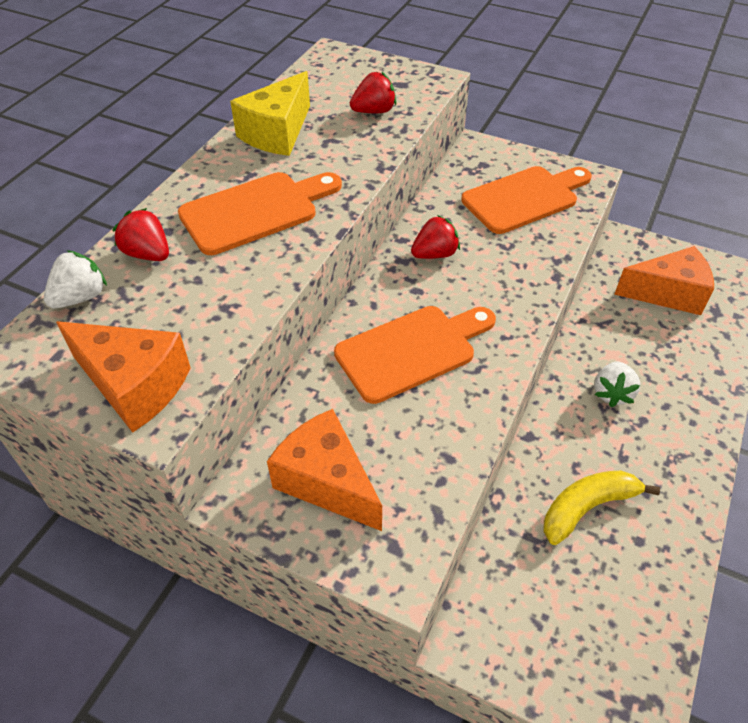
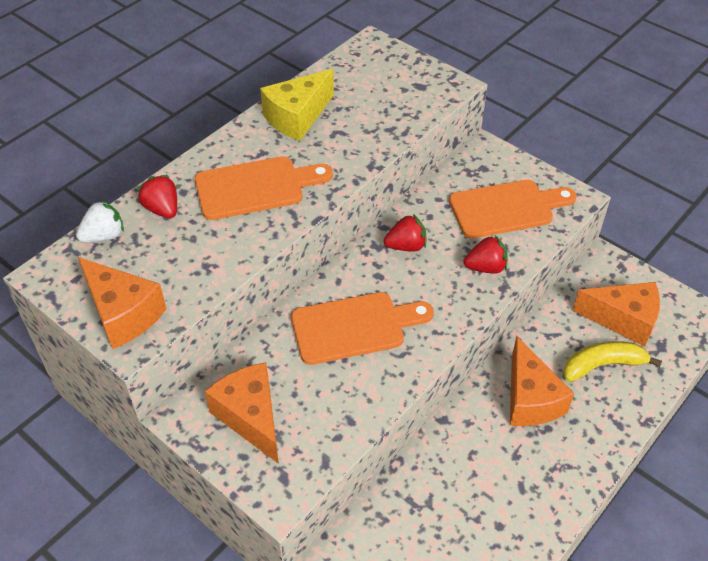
camera: 15 degrees right, 0 degrees up
red strawberry [350,72,397,113] -> red strawberry moved to [463,235,508,274]
yellow banana [544,471,660,545] -> yellow banana moved to [563,341,662,382]
white strawberry [594,361,640,407] -> orange cheese [510,336,574,426]

